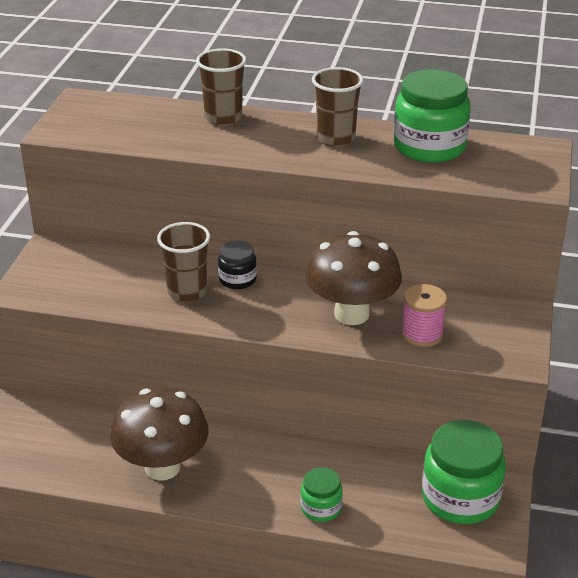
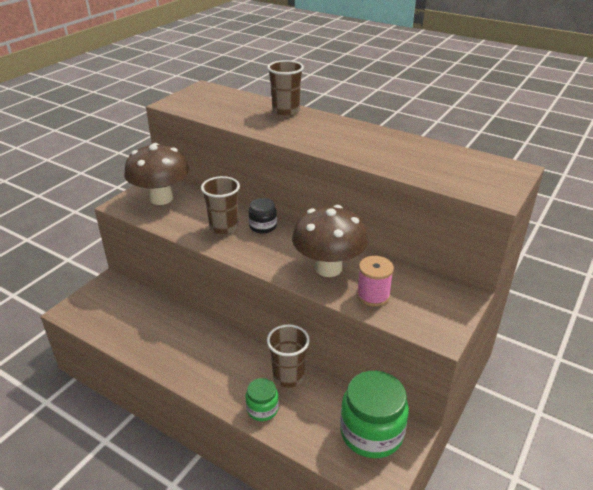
camera: 20 degrees right, 0 degrees up
brown mushroom [110,388,208,480] -> brown mushroom moved to [124,143,189,205]
brown cup [312,67,363,146] -> brown cup moved to [267,324,310,388]
green jar [394,69,471,163] -> none

